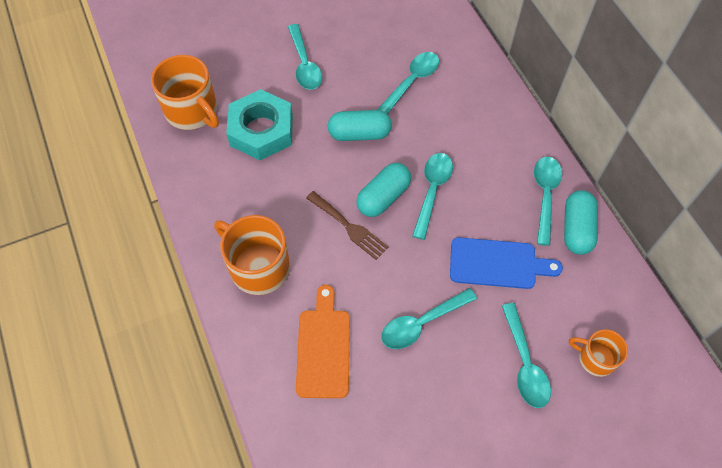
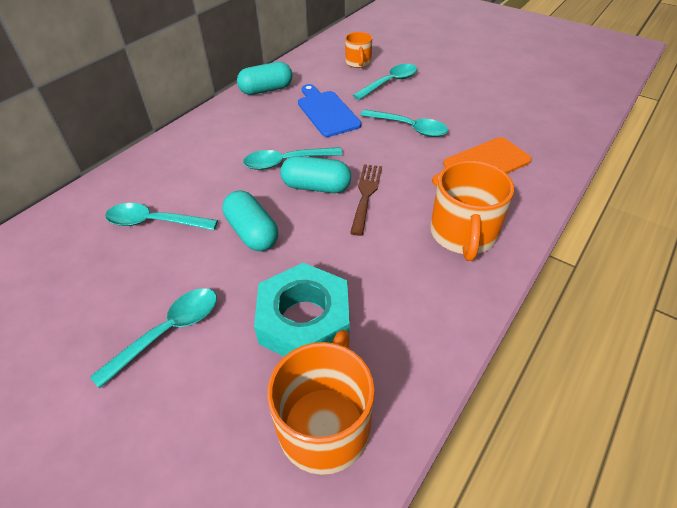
camera: 120 degrees left, 15 degrees down
turquoise spoon [534,157,562,246] -> none

